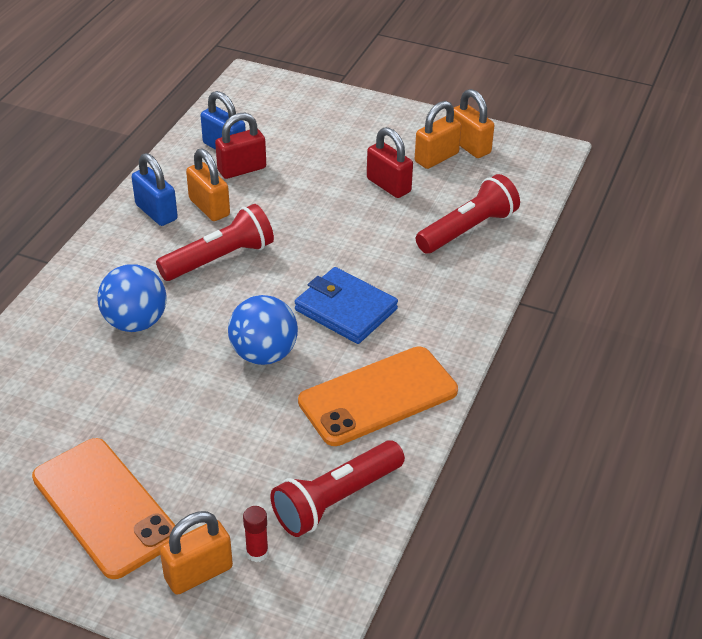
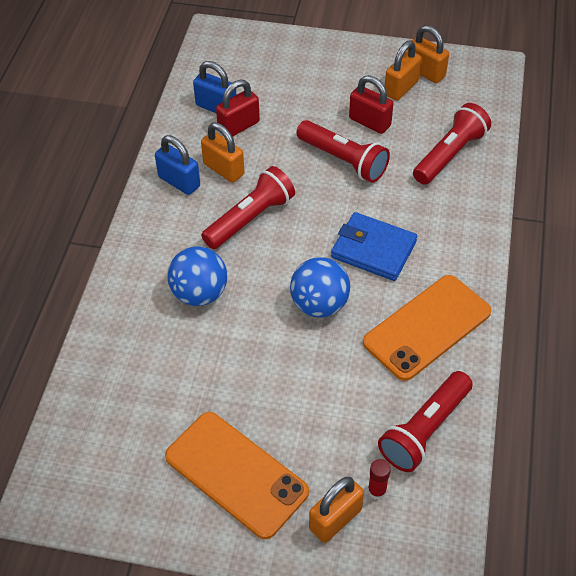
camera: 10 degrees left, 10 degrees up
none -> red flashlight [296,120,390,183]

